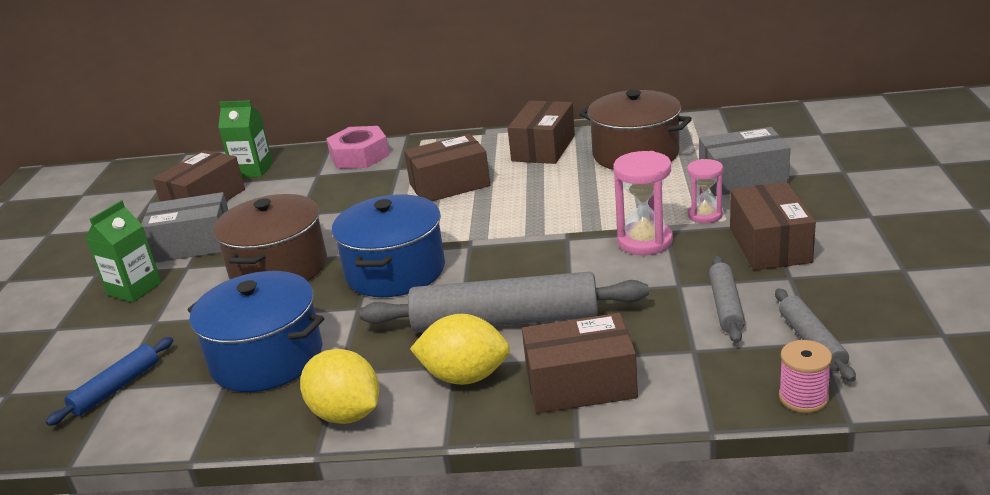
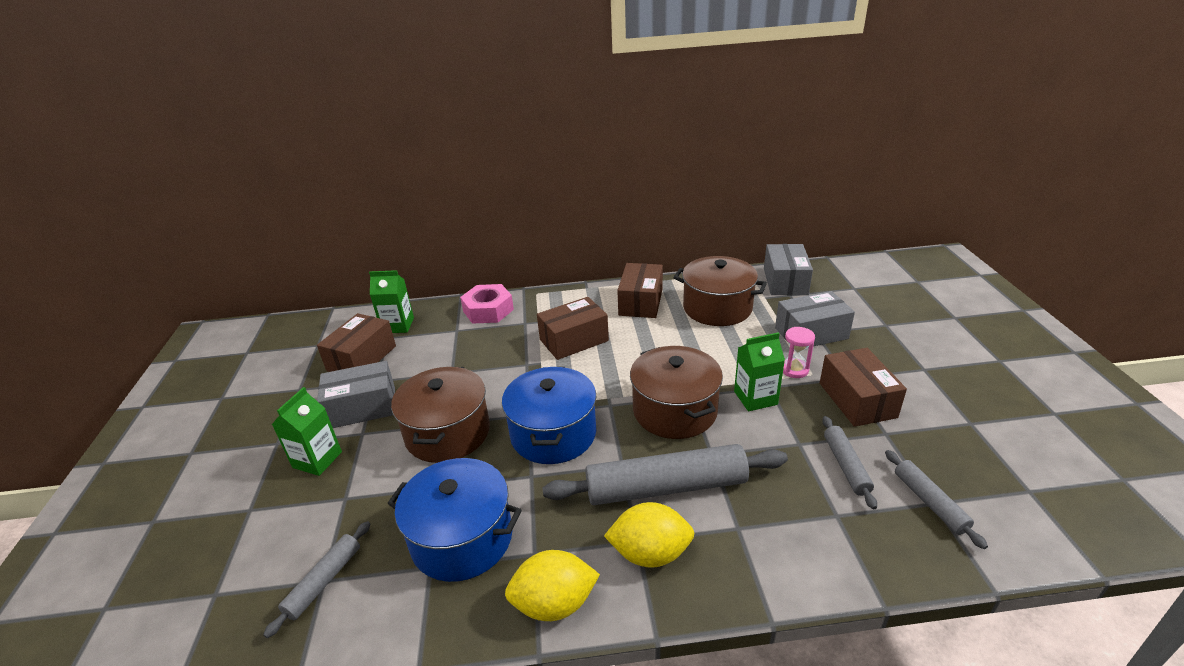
camera: 10 degrees left, 5 degrees up
blue rolling pin [46,337,173,426] -> grey rolling pin [263,521,370,638]
yellow lemon [300,349,379,424] -> yellow lemon turned 45 degrees counterclockwise [505,550,600,621]
brown box [522,313,638,414] -> none
pink hourglass [613,151,673,255] -> green carton [734,332,785,411]
pink spool [779,340,832,413] -> none
none -> brown pot [630,346,723,439]
none -> grey box [764,244,813,295]

